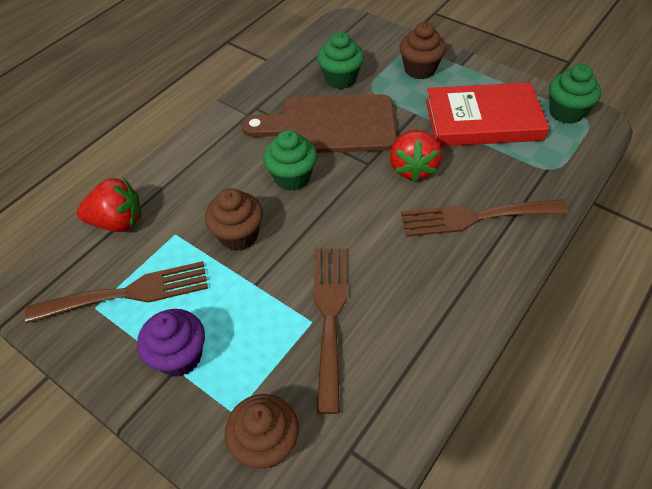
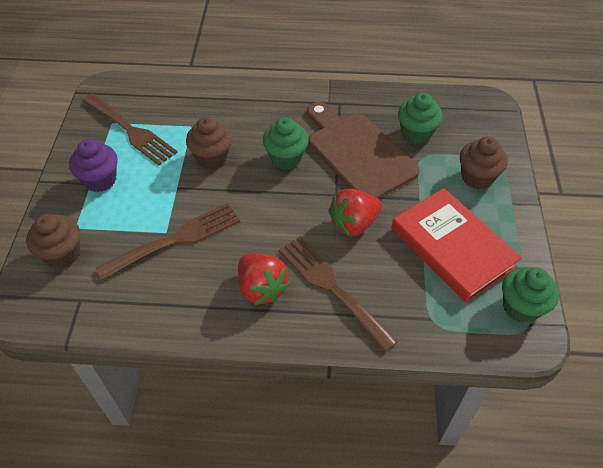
camera: 55 degrees right, 0 degrees up
red strawberry [77,178,141,232] -> red strawberry moved to [238,254,290,305]

